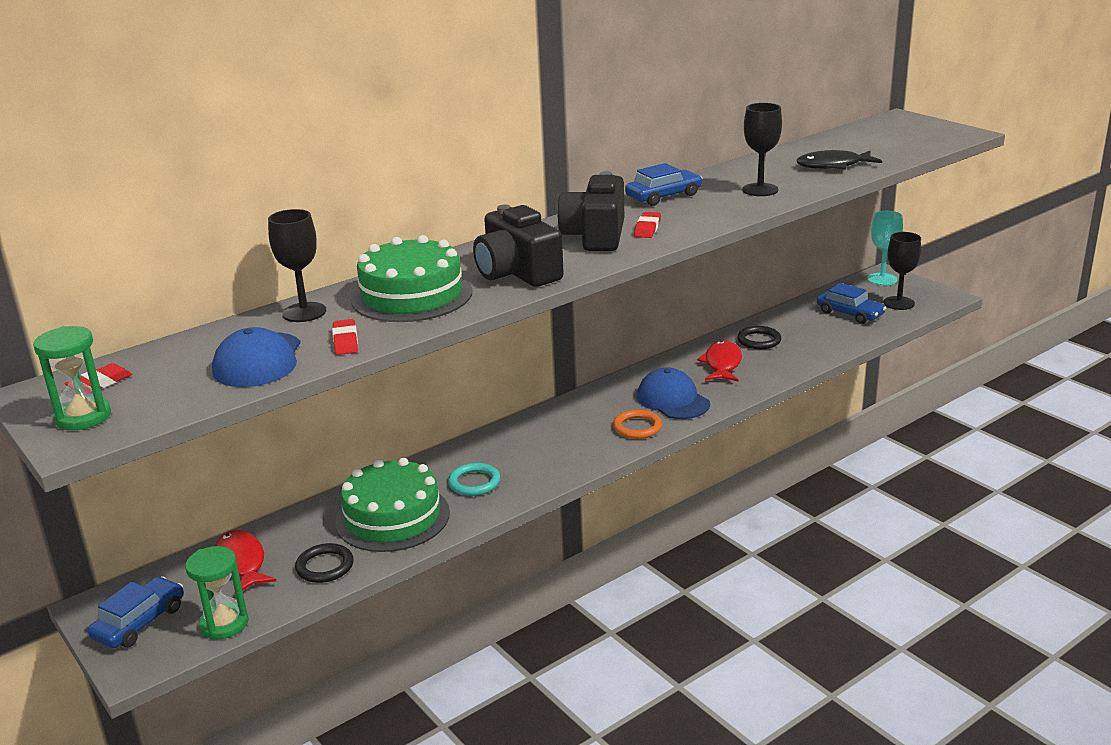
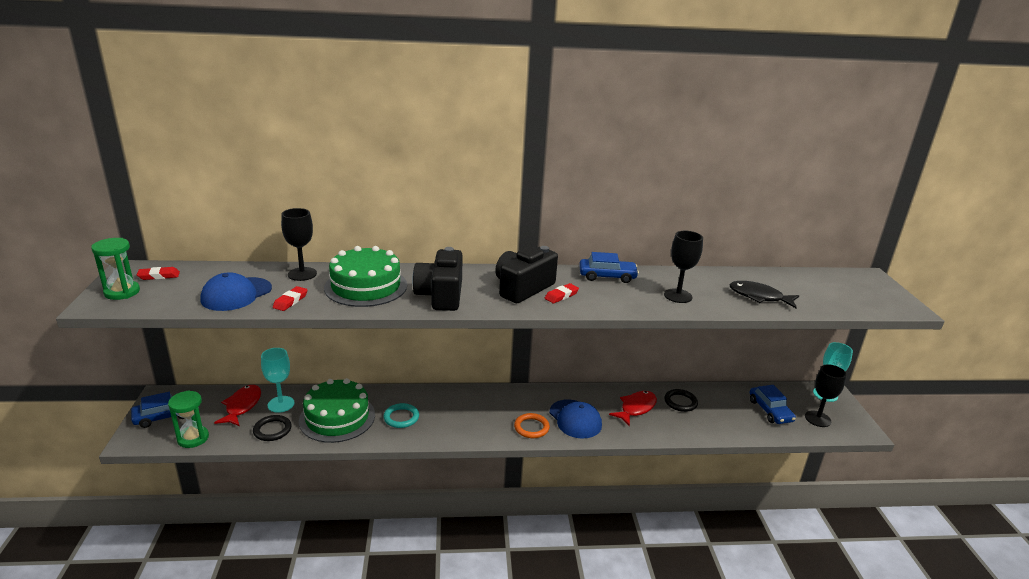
camera: 30 degrees right, 0 degrees up
blue cap [637,367,710,419] -> blue cap turned 150 degrees clockwise [549,399,602,439]
none -> turquoise goblet [261,348,294,413]

